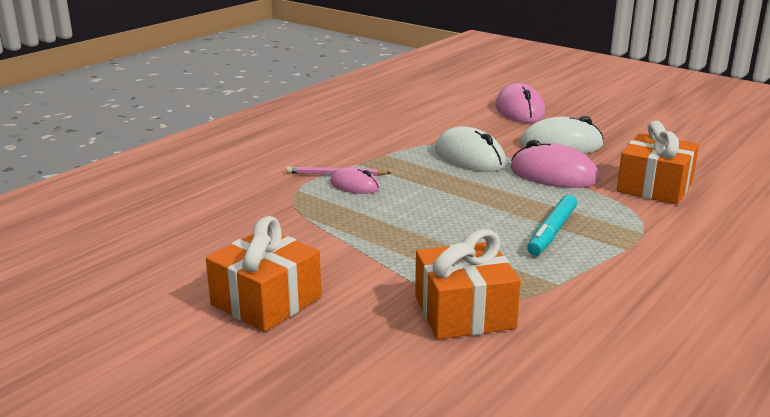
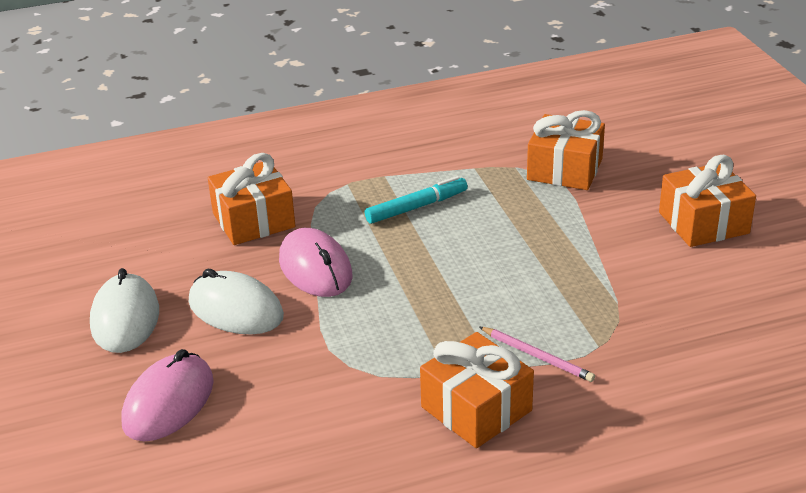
camera: 145 degrees left, 10 degrees up
pink mouse [331,167,380,194] -> none
white mouse [435,126,506,172] -> white mouse moved to [90,268,159,353]
none -> orange gift [420,332,534,448]

